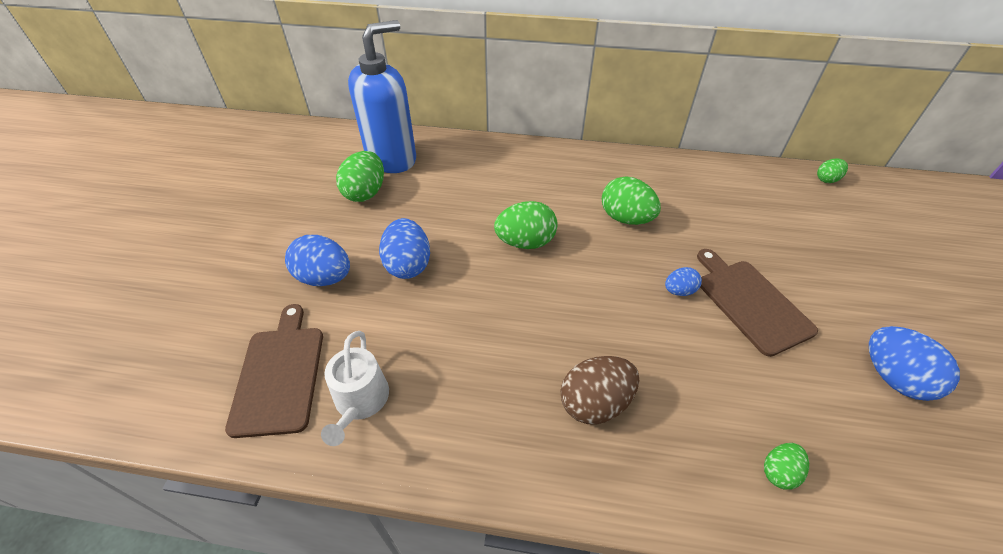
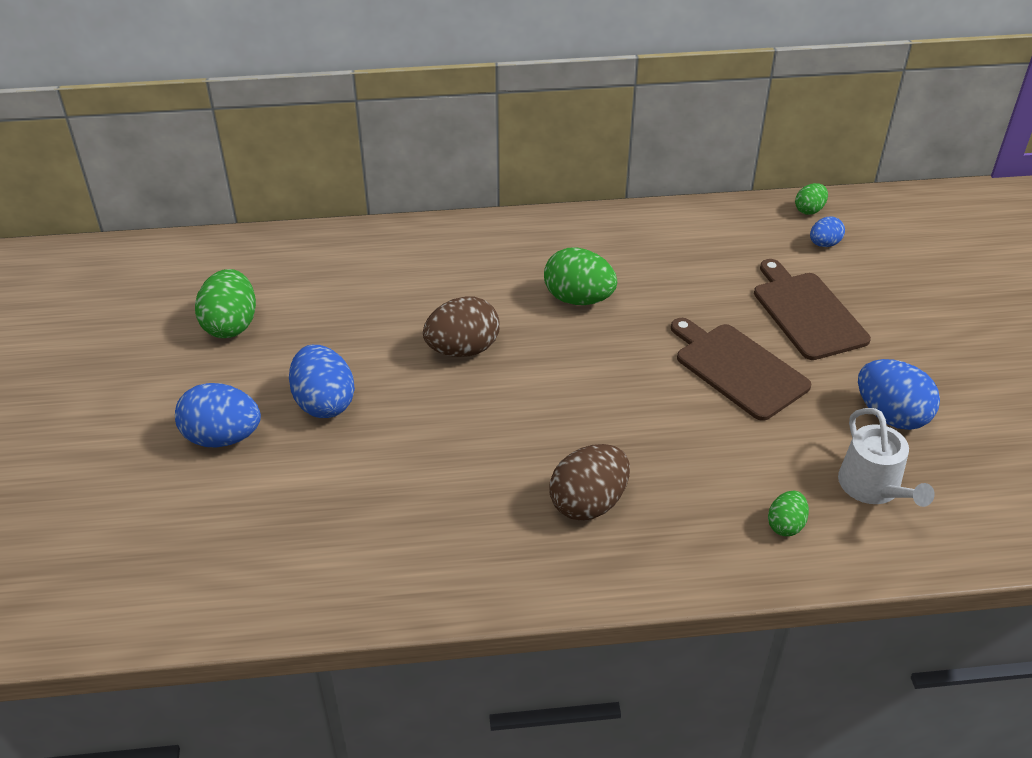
camera: 15 degrees left, 5 degrees down
brown cutting board [225,304,323,438] -> brown cutting board moved to [754,259,871,360]
white watering can [321,331,389,446] -> white watering can moved to [838,408,935,507]
blue soap dispenser [348,20,416,173] -> none
green egg [494,201,558,249] -> brown egg [423,296,500,357]
blue egg [665,267,702,296] -> blue egg moved to [810,216,845,247]

